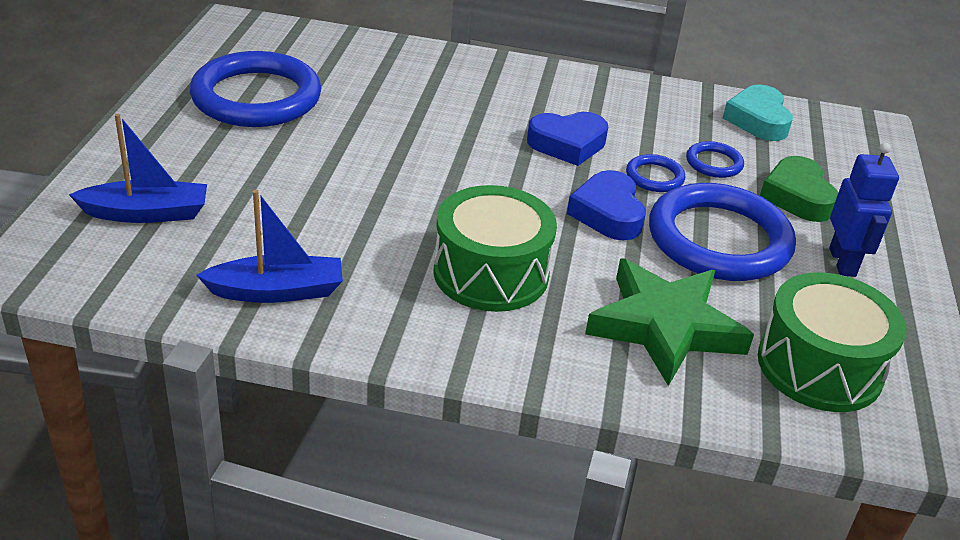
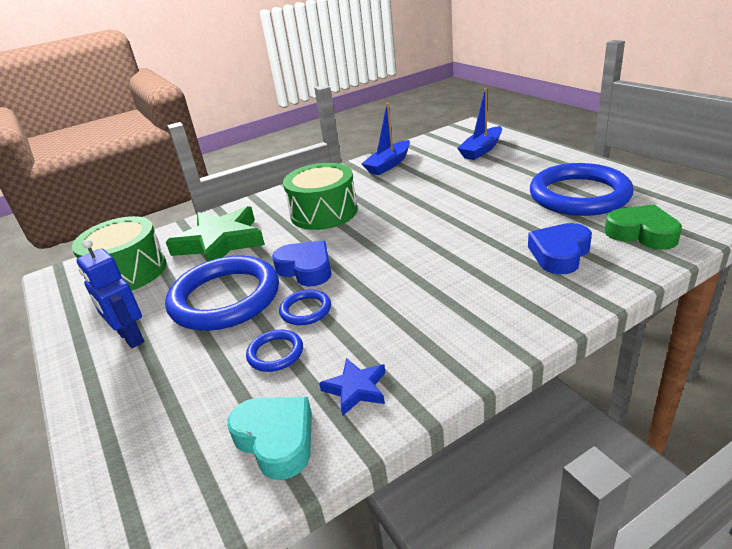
camera: 145 degrees right, 5 degrees down
blue heart [527,112,608,166] -> blue heart moved to [528,223,592,275]
green heart [760,156,838,222] -> green heart moved to [605,204,682,250]
none -> blue star [319,358,386,416]

